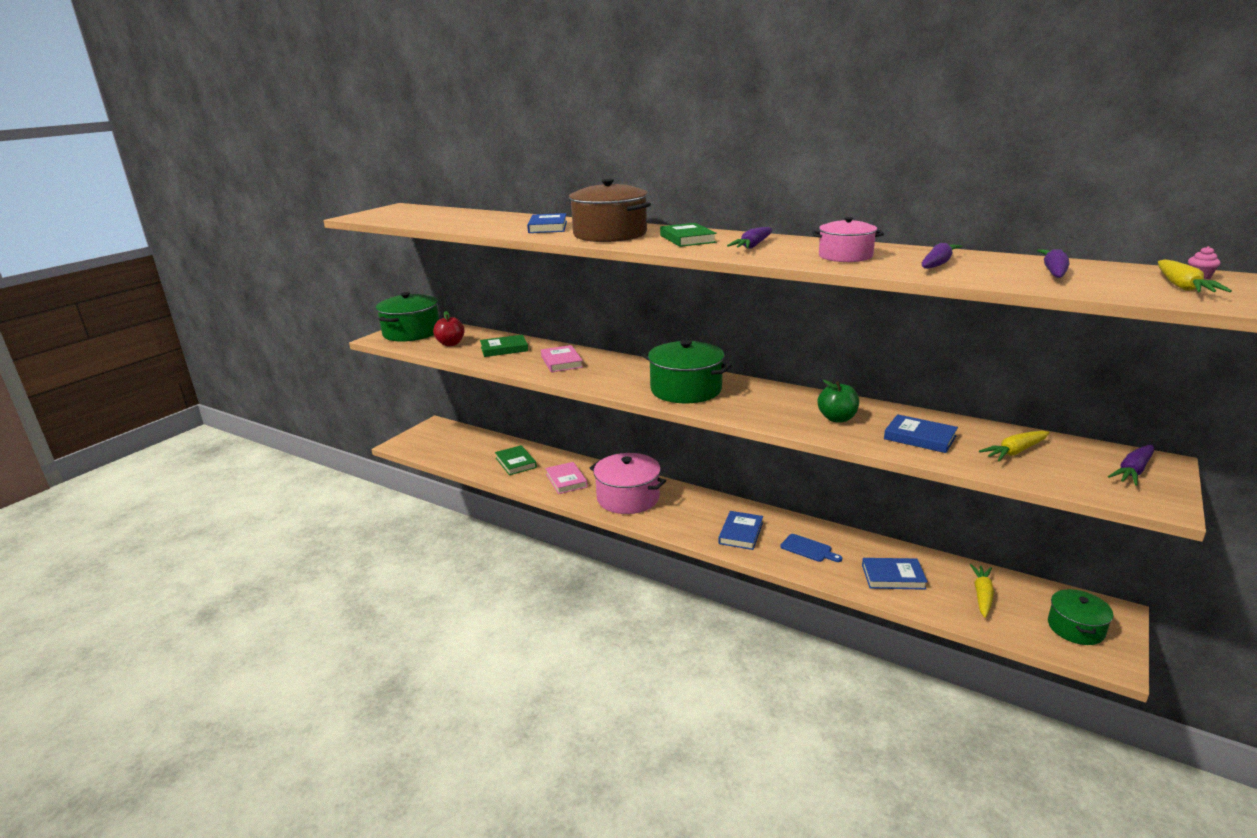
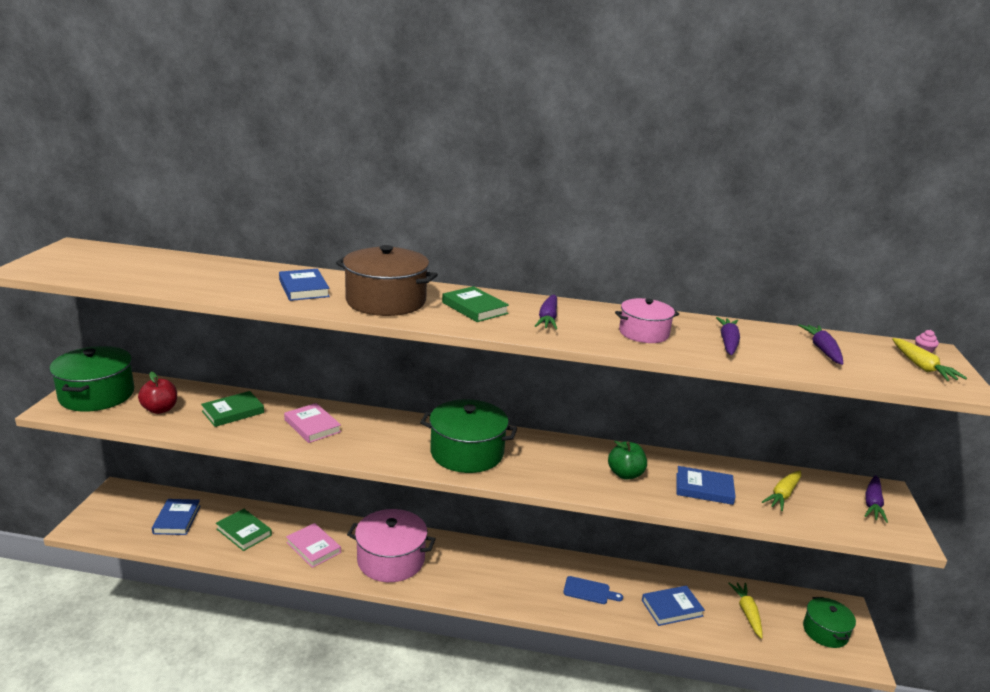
camera: 25 degrees left, 0 degrees up
blue book [718,511,763,550] -> blue book moved to [152,499,201,535]

